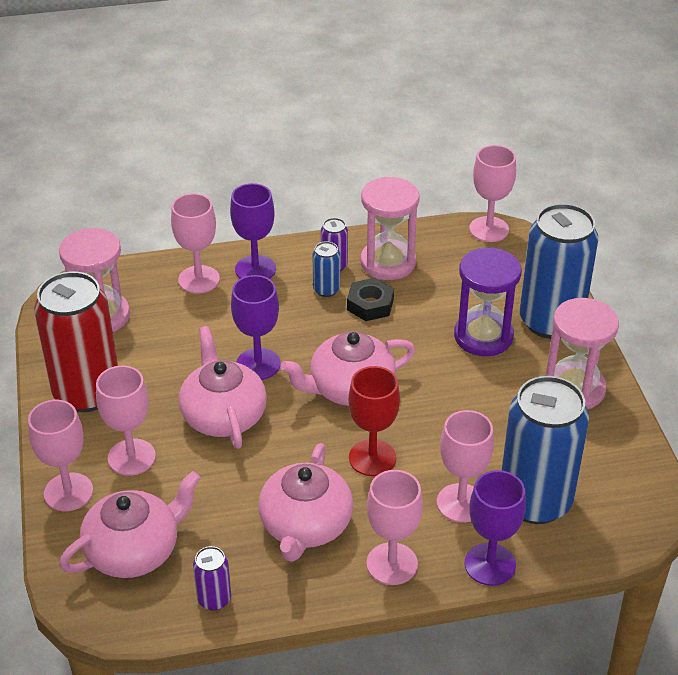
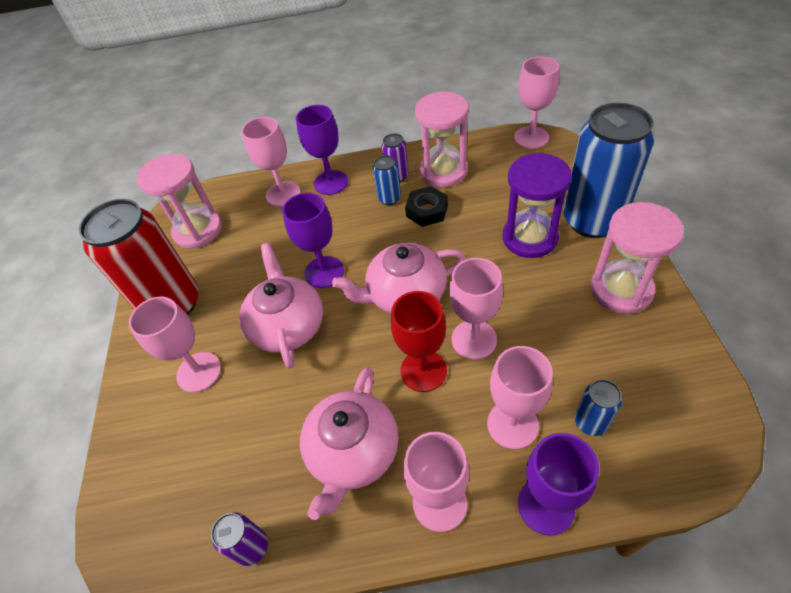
camera: 10 degrees right, 10 degrees up
pink goblet [28,400,93,511] -> pink goblet moved to [449,258,503,360]
pink teapot [59,471,201,578] -> none
blue can [502,376,589,524] -> blue can [575,380,622,436], size x0.43

